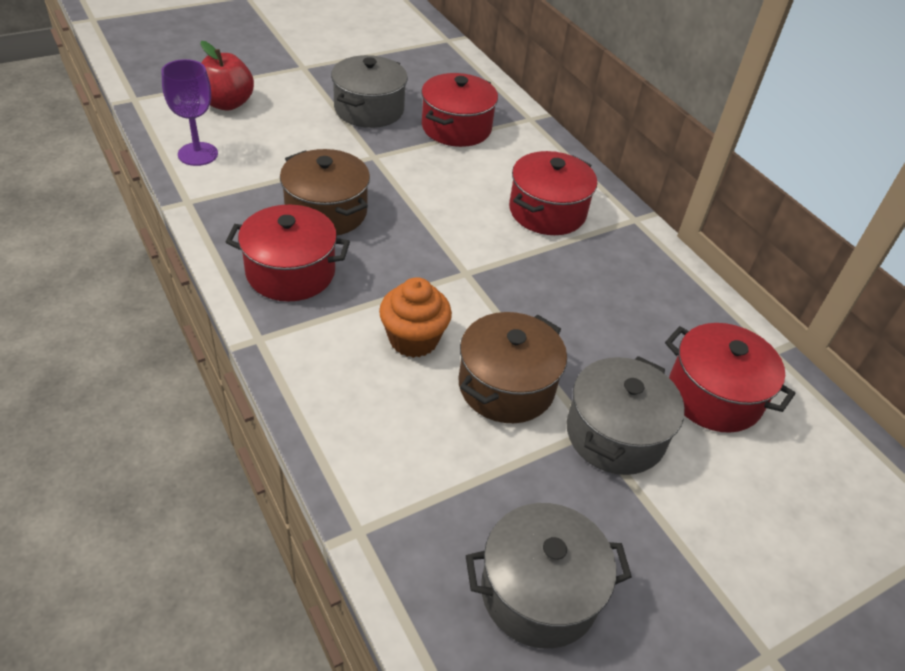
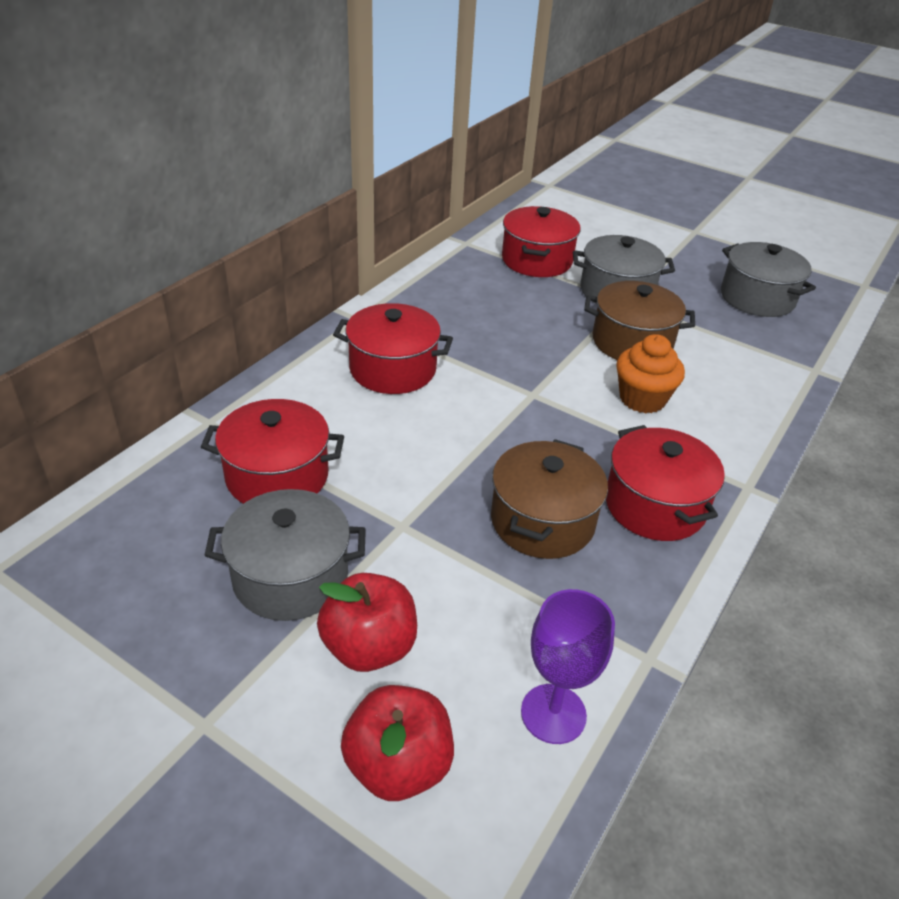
camera: 115 degrees left, 5 degrees down
none -> red apple [317,573,417,672]

